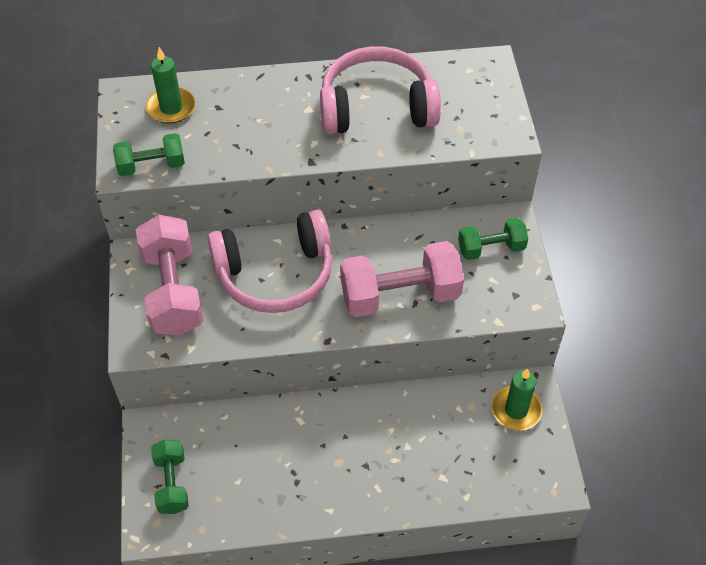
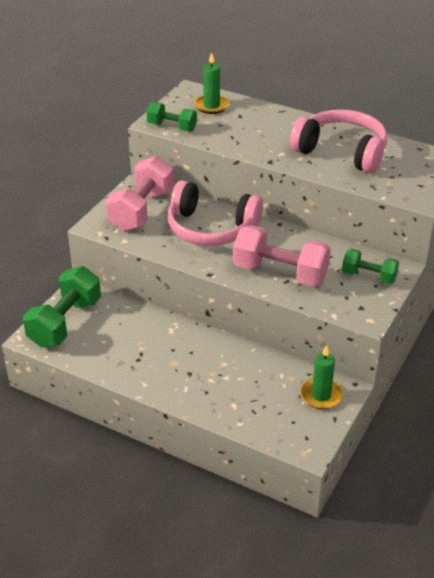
camera: 35 degrees right, 15 degrees down
green dumbbell [151,439,189,514] -> green dumbbell [23,266,101,348], size x1.73

